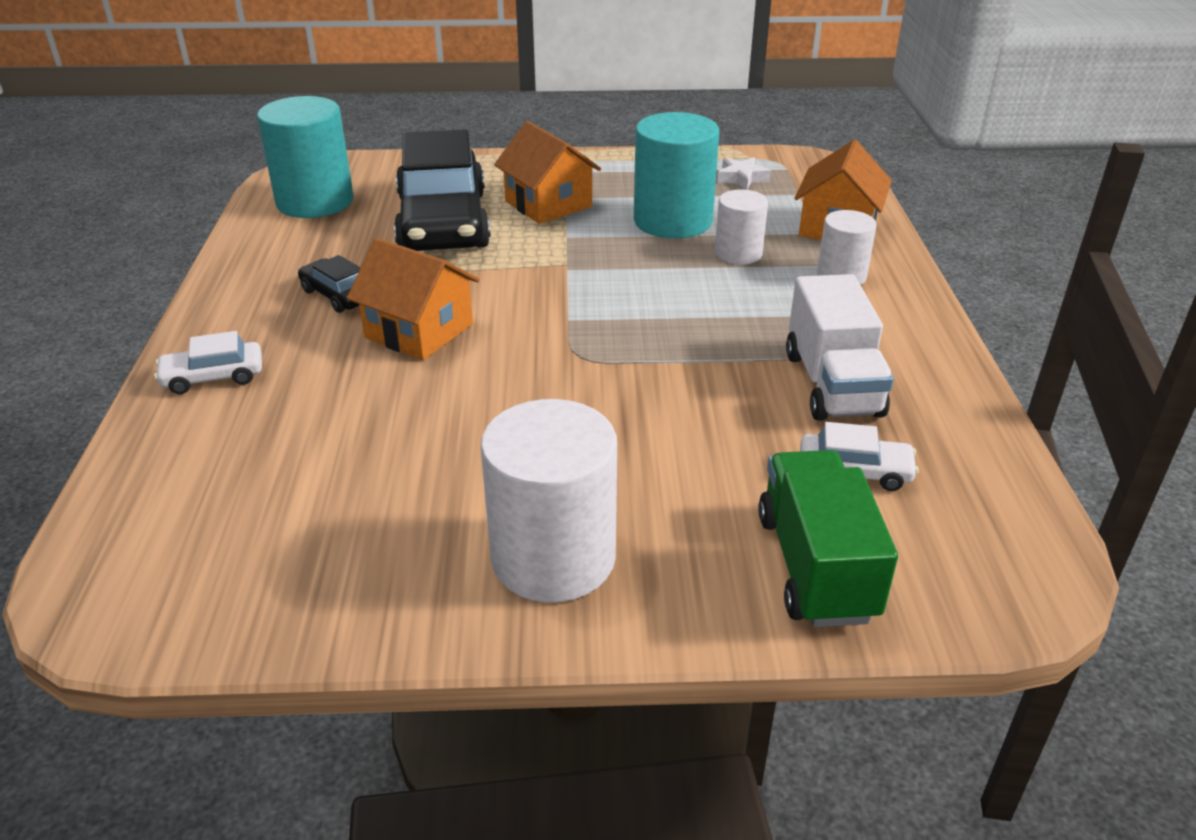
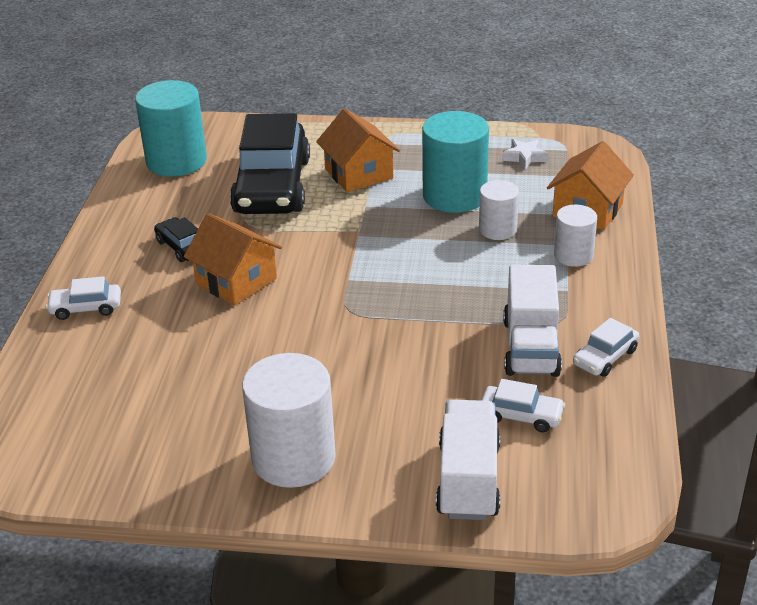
camera: 10 degrees right, 0 degrees up
green truck [758,450,898,627] -> white truck [436,400,500,520]
none -> white car [573,318,639,377]

